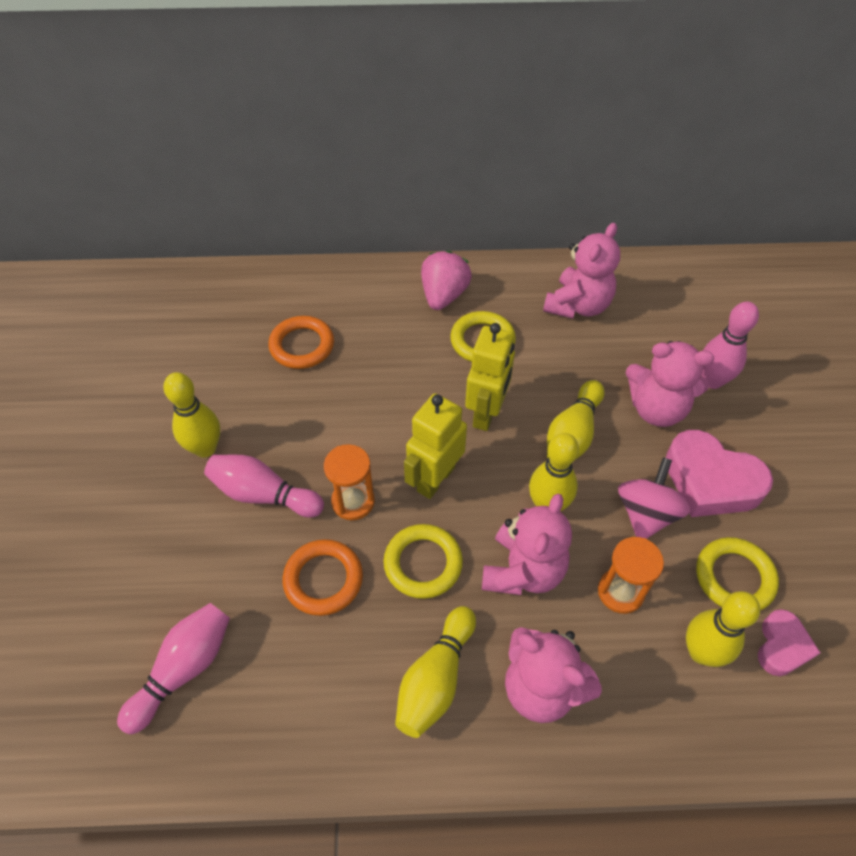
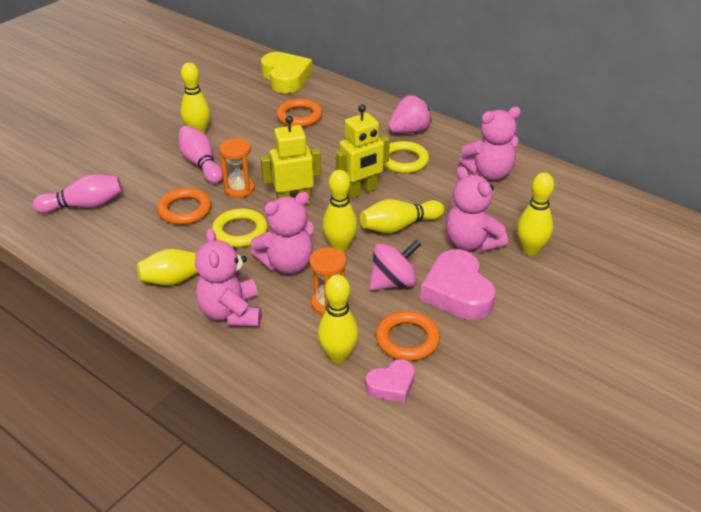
camera: 40 degrees right, 15 degrees down
yellow ring [696,537,779,610] -> orange ring [376,311,440,361]
pink bowling pin [701,302,759,389] -> yellow bowling pin [517,172,554,256]
none -> yellow heart [261,52,312,93]

